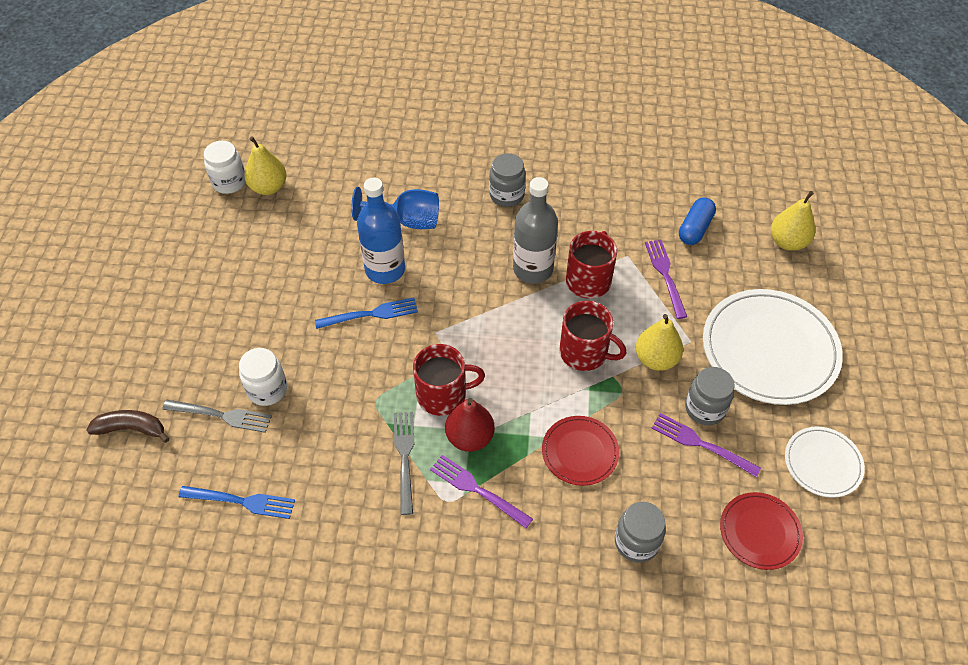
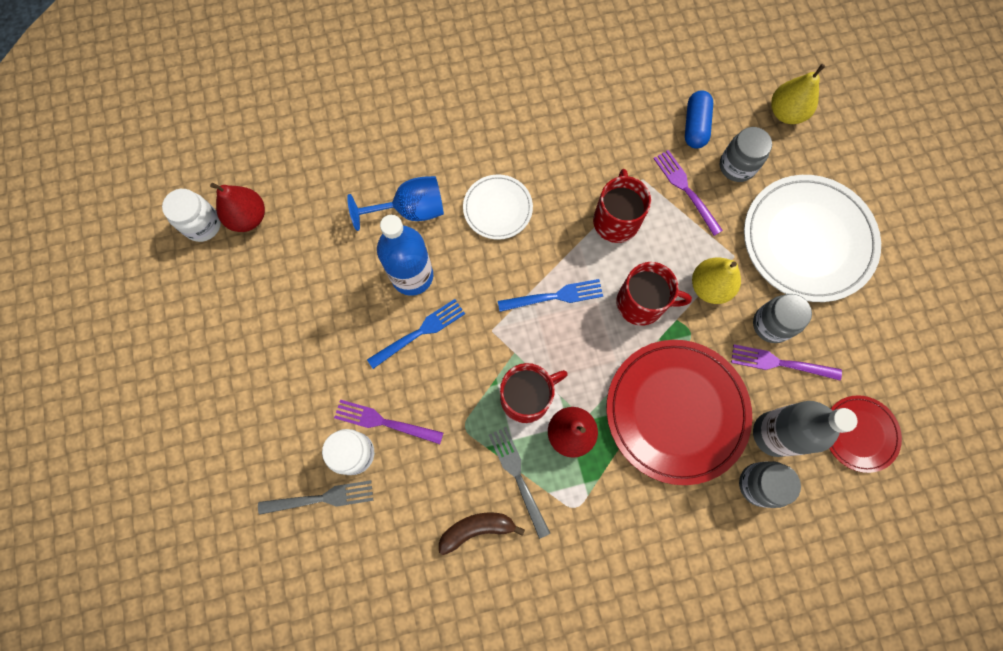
camera: 20 degrees left, 20 degrees up
brown banana [86,410,169,443] -> brown banana moved to [439,513,525,555]
blue fork [178,486,295,519] -> blue fork moved to [498,279,603,312]
yellow pear [245,136,287,195] -> red pear [210,183,265,232]
purple fork [430,455,533,528] -> purple fork moved to [334,400,443,444]
grey jar [489,153,526,207] -> grey jar moved to [720,127,772,182]
grey bottle [513,177,558,284] -> grey bottle moved to [753,401,858,457]
red plate [542,416,619,486] -> red plate [606,340,752,485], size x1.90
white plate [785,427,865,498] -> white plate moved to [463,175,533,240]

